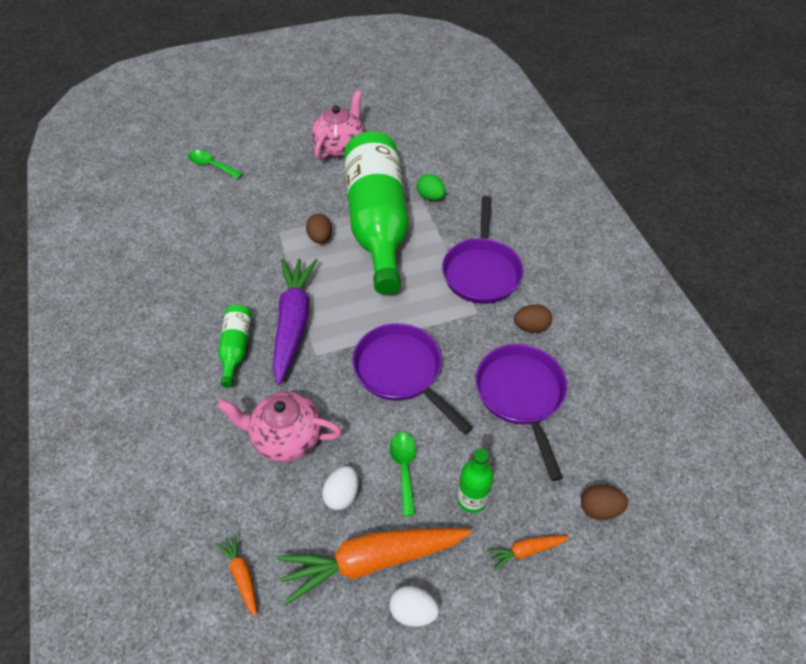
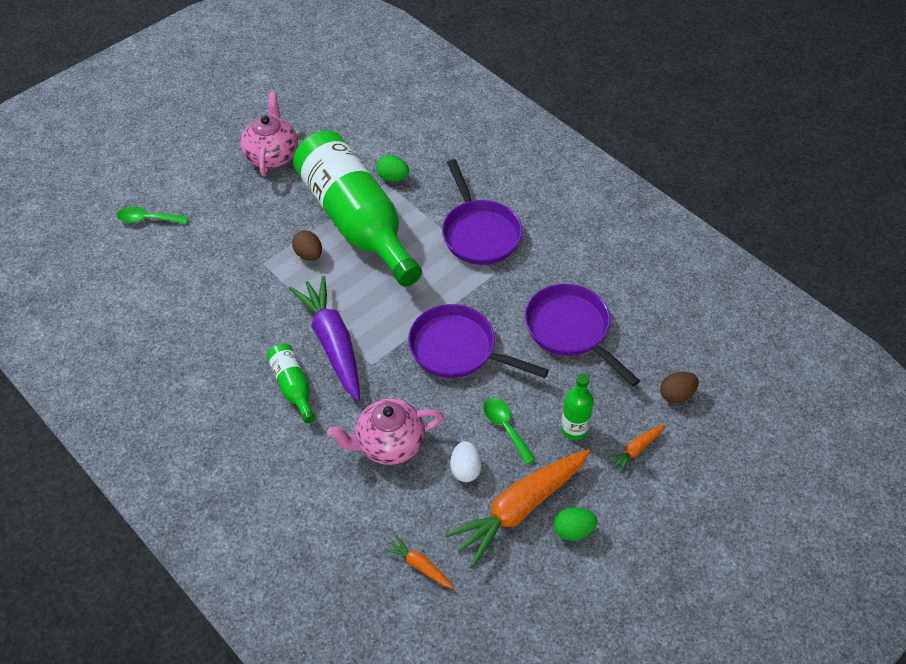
camera: 25 degrees left, 0 degrees up
white egg [389,586,439,627] -> green egg [554,507,597,541]
brown egg [514,304,552,333] -> none

